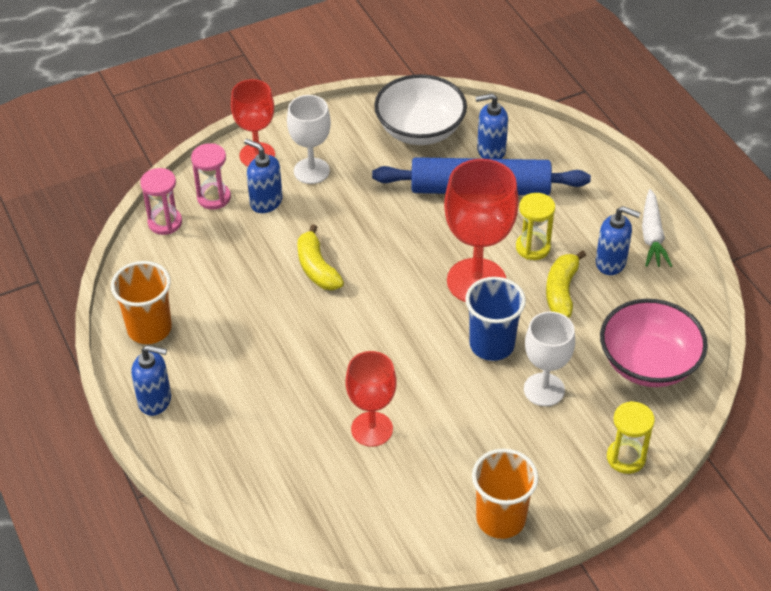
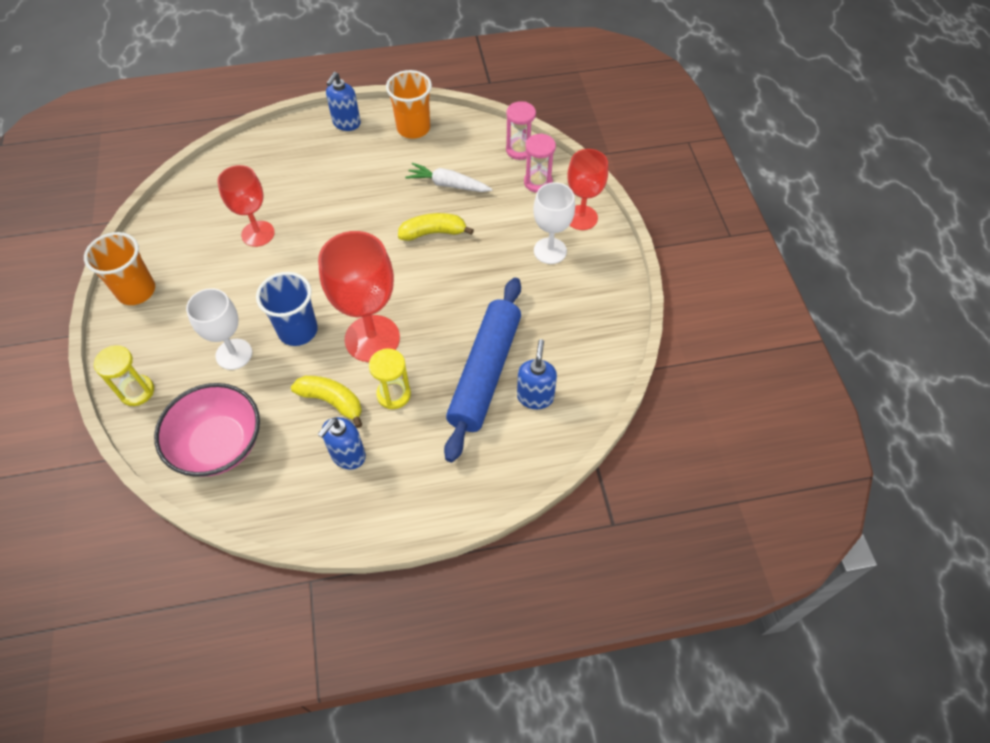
camera: 105 degrees right, 10 degrees up
blue soap dispenser [244,139,282,213] -> none
white bowl [374,74,467,145] -> none
white carrot [642,189,672,267] -> white carrot moved to [405,163,493,192]

